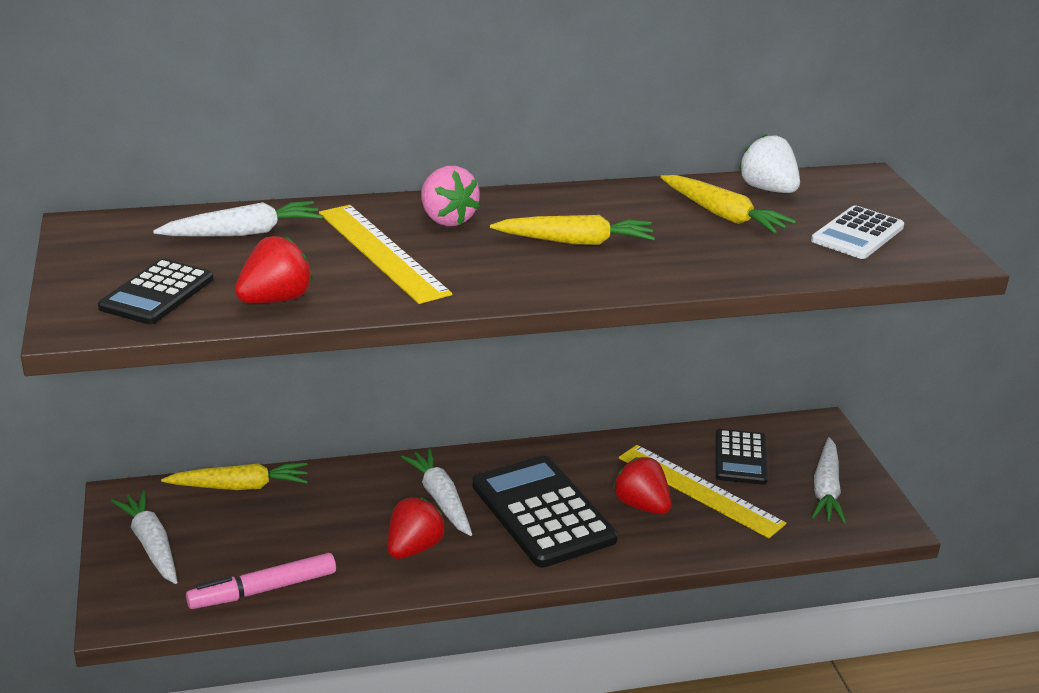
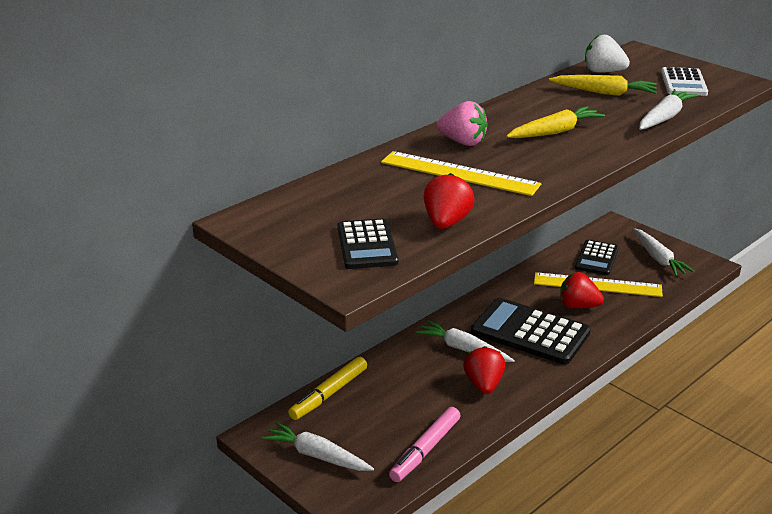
camera: 30 degrees left, 0 degrees up
white carrot [153,201,323,237] -> white carrot moved to [639,89,698,130]
yellow carrot [161,462,308,490] -> yellow marker [288,357,367,420]
black calculator [715,429,768,485] -> black calculator turned 45 degrees clockwise [575,240,619,275]

